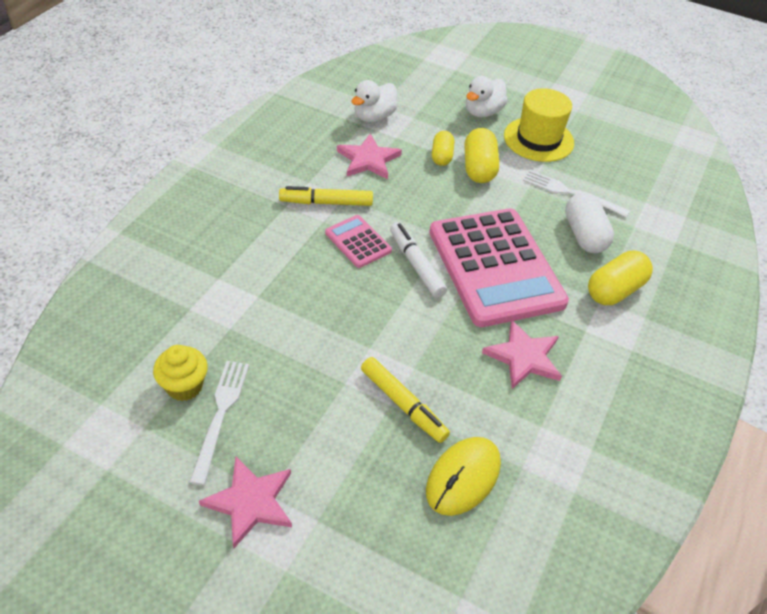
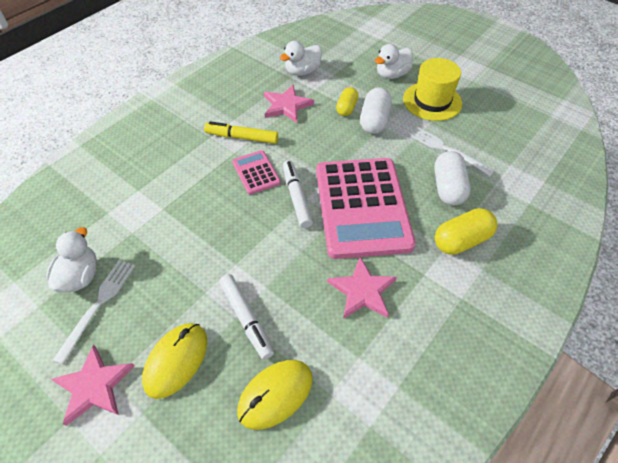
camera: 15 degrees right, 5 degrees up
yellow cupcake [153,345,208,401] -> white duck [46,227,97,292]
yellow marker [361,357,450,443] -> white marker [219,274,274,360]
yellow capsule [464,128,499,183] -> white capsule [360,87,392,134]
none -> yellow mouse [142,323,207,399]

